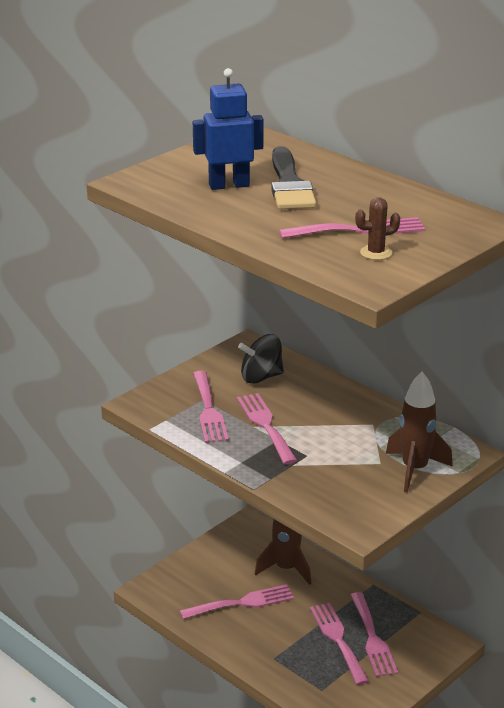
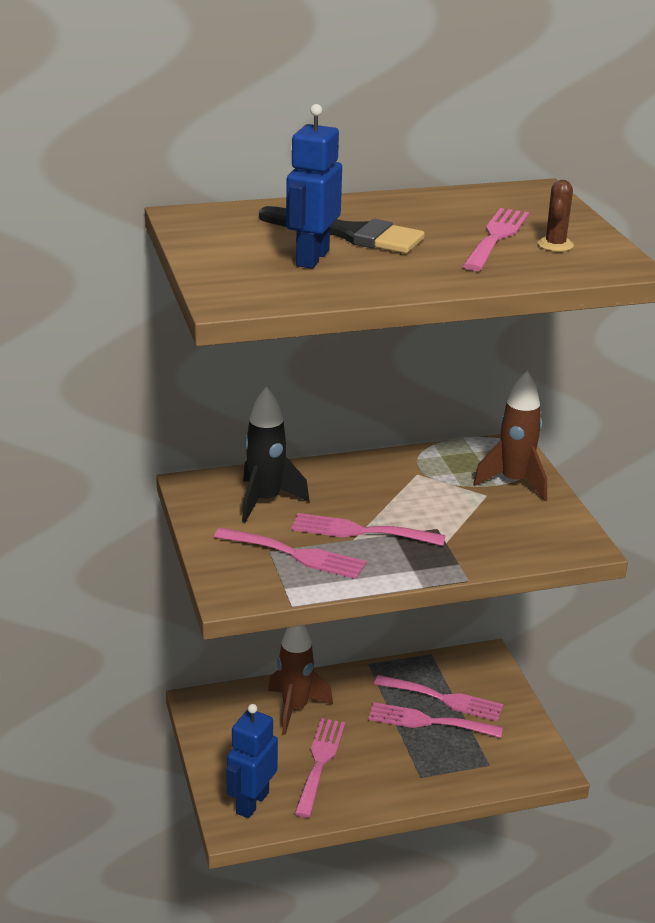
camera: 60 degrees left, 0 degrees up
black spinning top [238,334,284,384] -> black rocket [242,386,309,522]
none -> blue robot [226,704,278,818]

